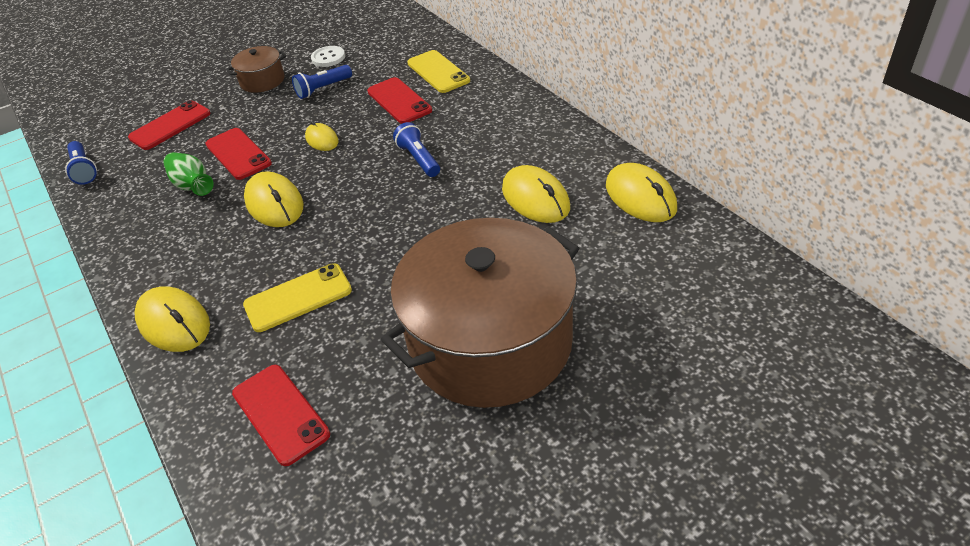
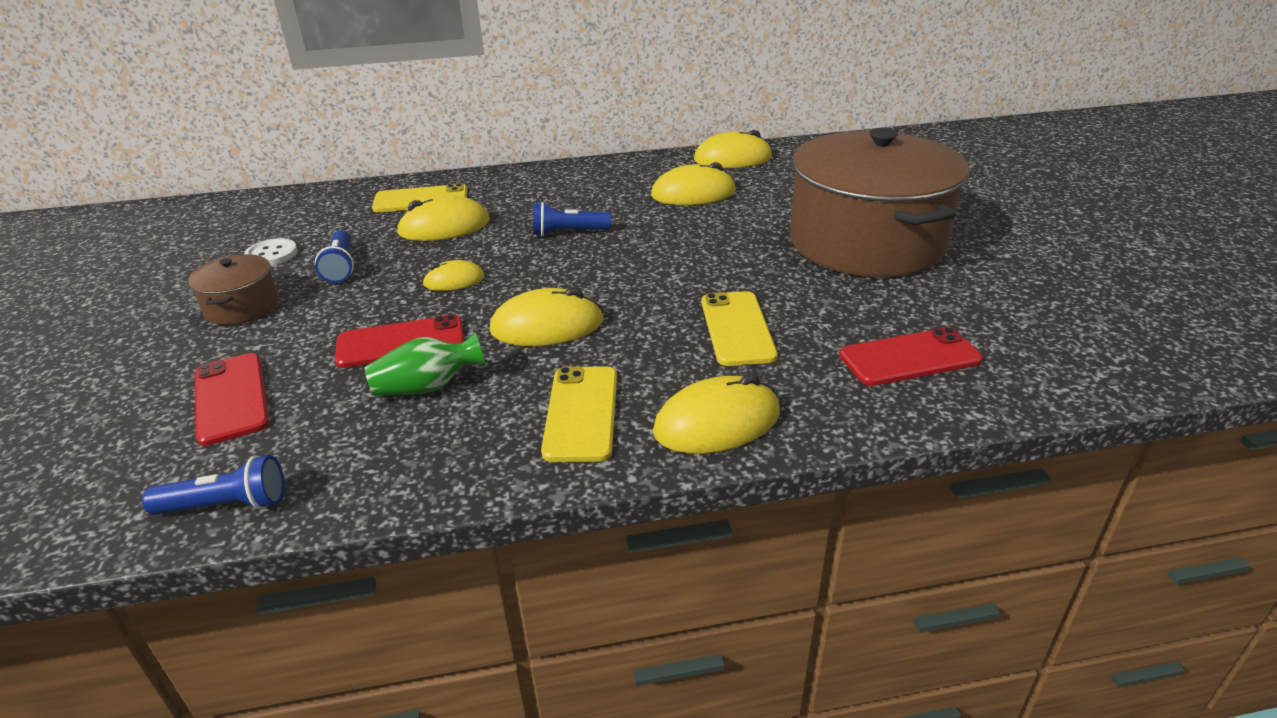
camera: 70 degrees left, 10 degrees down
red phone [367,77,432,124] -> yellow mouse [396,196,490,241]
none -> yellow phone [541,366,617,462]

